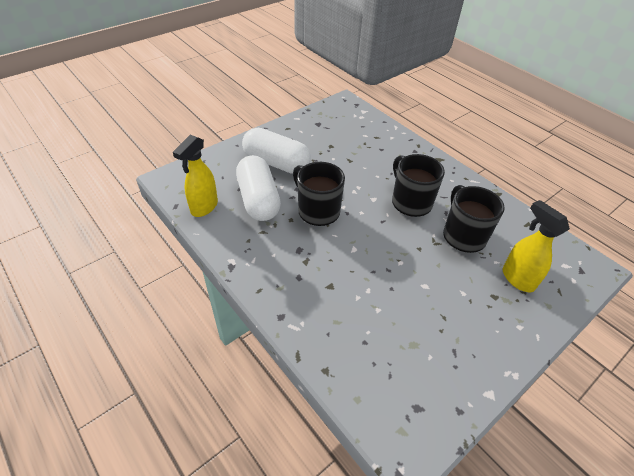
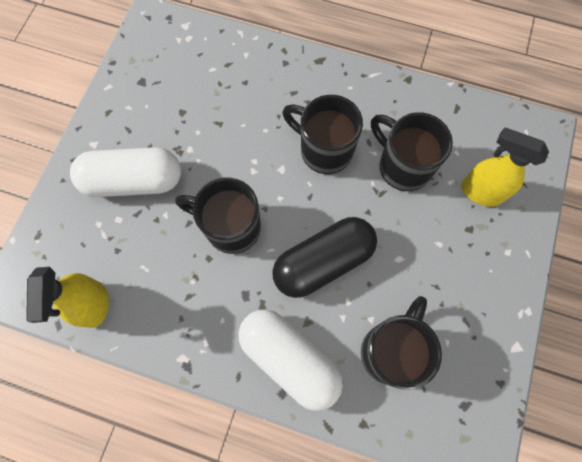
camera: 30 degrees left, 25 degrees up
white capsule [236,155,281,221] -> white capsule moved to [239,309,343,411]
none -> black capsule [272,217,377,298]
none -> black mug [361,296,442,390]

